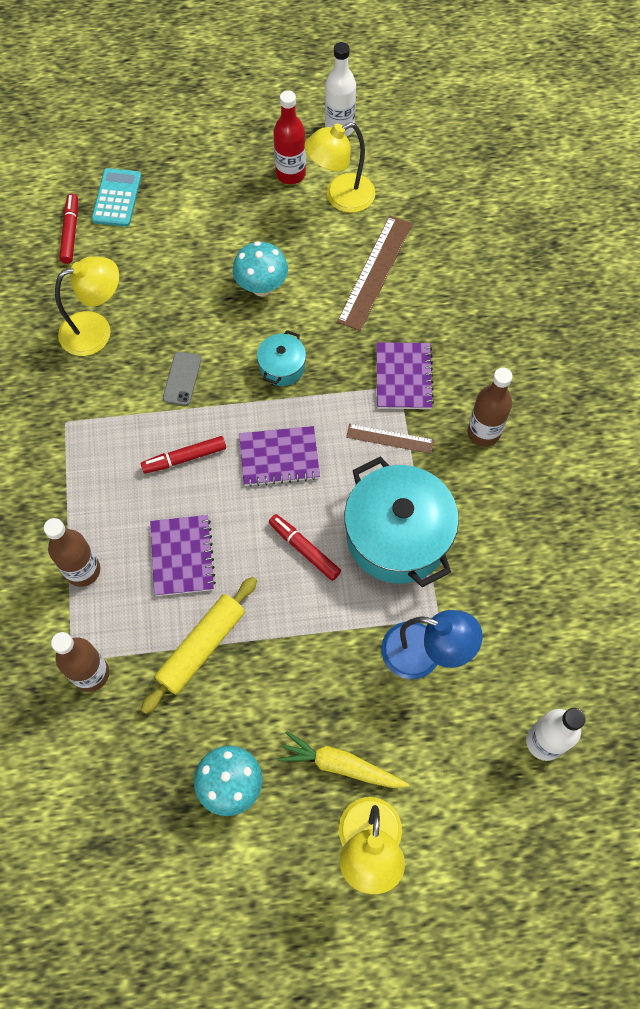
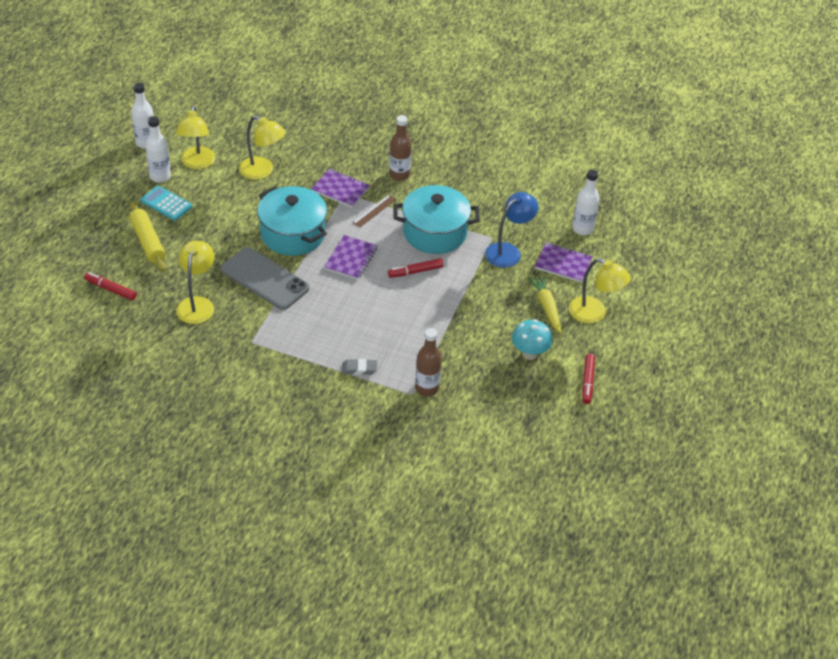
camera: 65 degrees left, 20 degrees down
brown bottle [44,518,100,587] -> grey eraser [342,359,377,375]
turquoise calculator [92,168,141,227] -> turquoise calculator moved to [141,186,192,221]
red marker [141,436,226,474] -> red marker moved to [582,354,595,404]
yellow rolling pin [141,577,257,714] -> yellow rolling pin moved to [130,201,166,271]
purple notebook [150,515,216,596] -> purple notebook moved to [535,243,593,283]
grey phone [163,352,201,405] -> grey phone [221,247,309,310], size x2.21
turquoise mushroom [233,241,288,296] -> none
turquoise pot [257,330,306,386] -> turquoise pot [257,186,327,256], size x2.10
red bottle [273,90,306,184] -> white bottle [145,116,171,183]
yellow carrot [278,731,409,788] -> yellow carrot turned 120 degrees clockwise [527,275,561,333]
brown ruler [337,216,412,331] -> yellow lamp [239,116,285,180]

